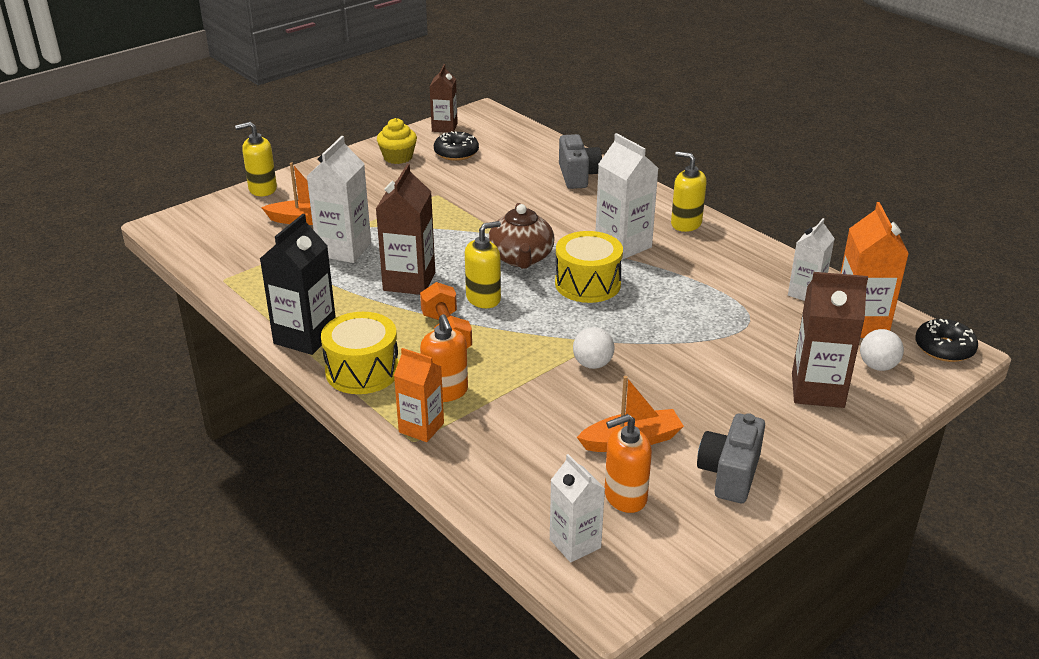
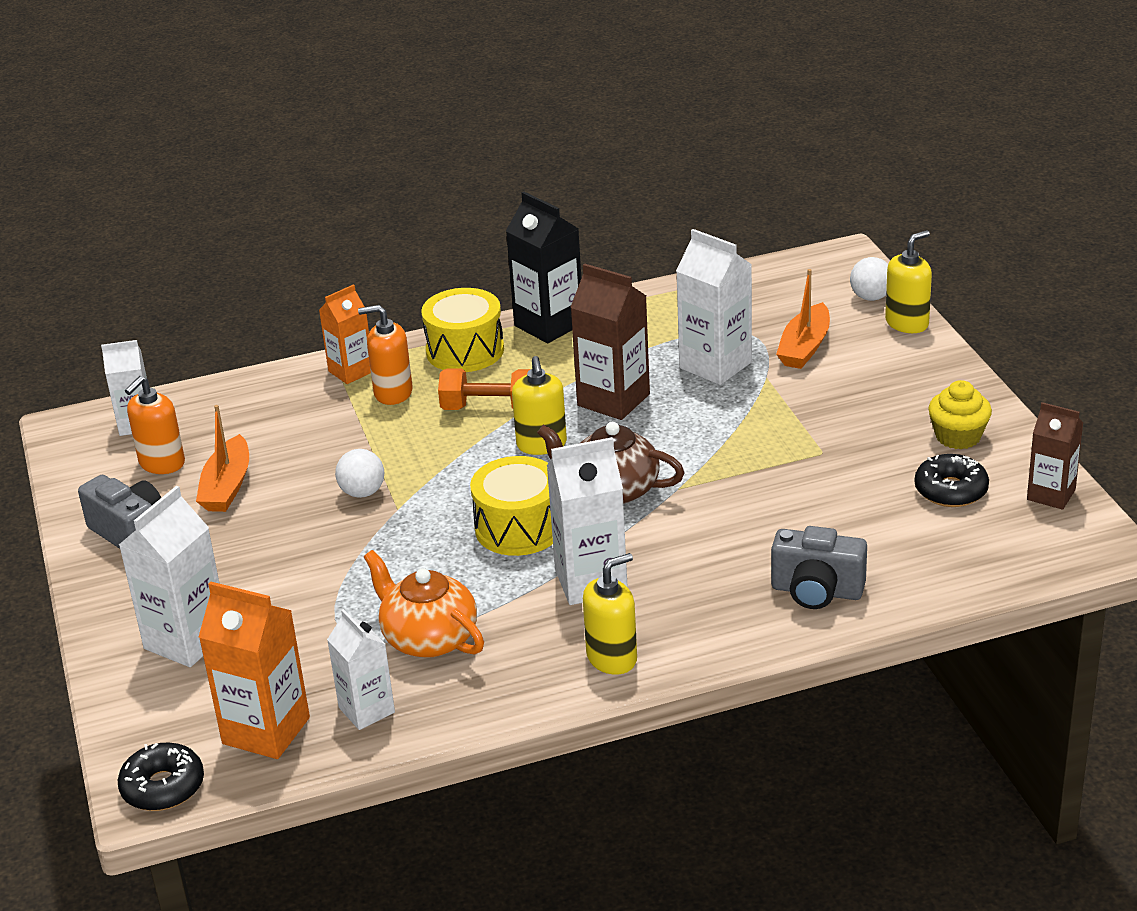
camera: 115 degrees right, 0 degrees up
yellow soap dispenser [235,122,277,196] -> yellow soap dispenser turned 45 degrees clockwise [885,230,932,333]
orange soap dispenser [605,414,652,513] -> orange soap dispenser turned 150 degrees counterclockwise [125,376,185,474]
brown carton [792,272,868,408] -> white carton [119,486,220,667]
white ball [860,329,904,371] -> white ball moved to [850,257,888,301]
none -> orange teapot [364,550,484,658]

